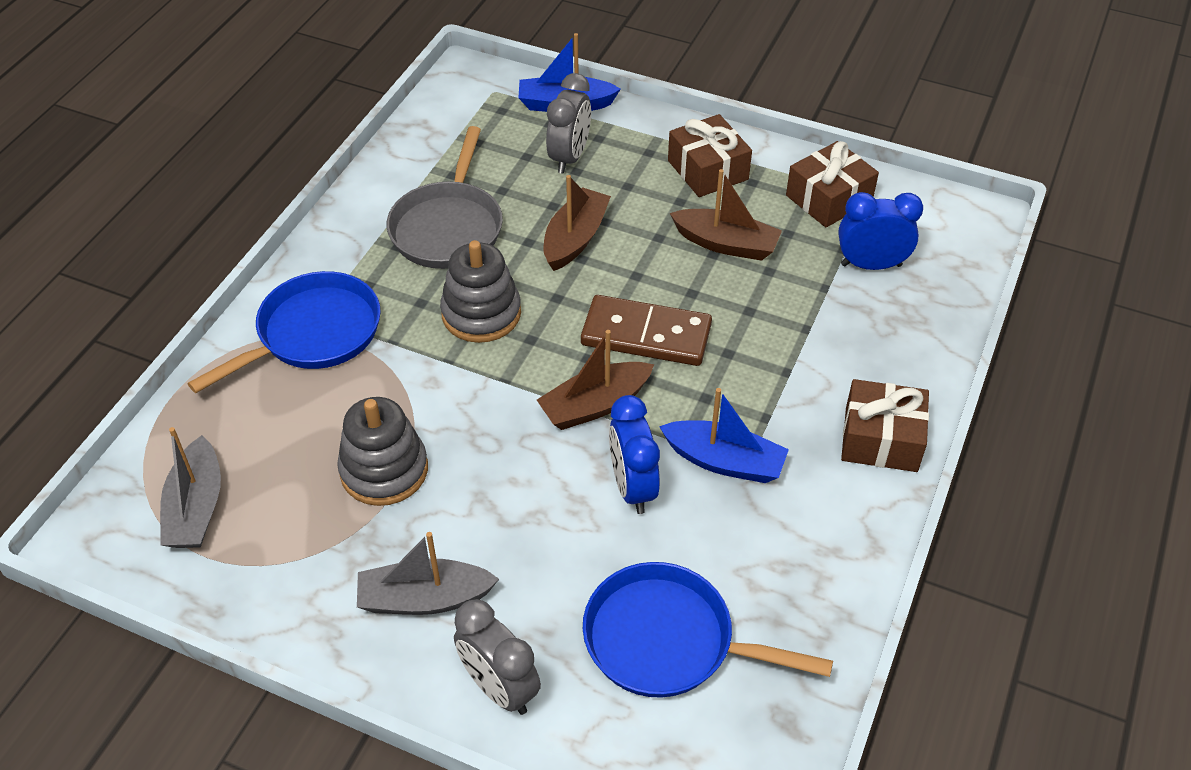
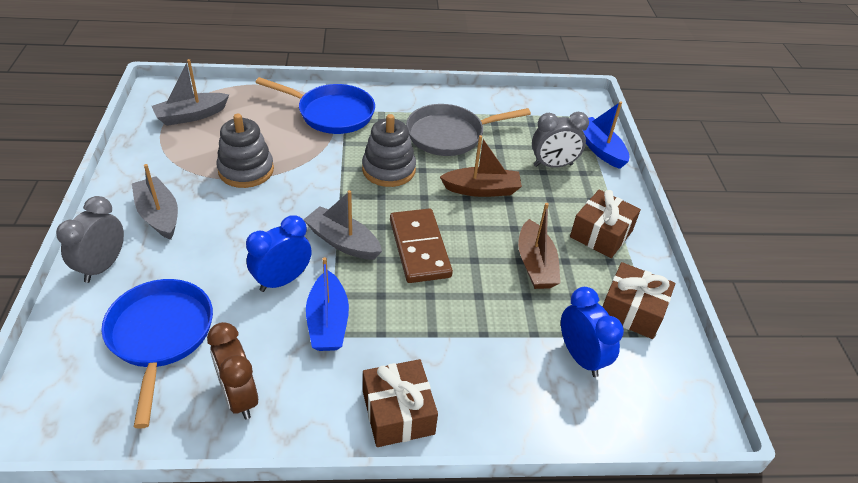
camera: 60 degrees right, 5 degrees down
brown boat [537,330,654,430] -> grey boat [303,190,382,260]
none -> brown clock [207,322,258,420]

